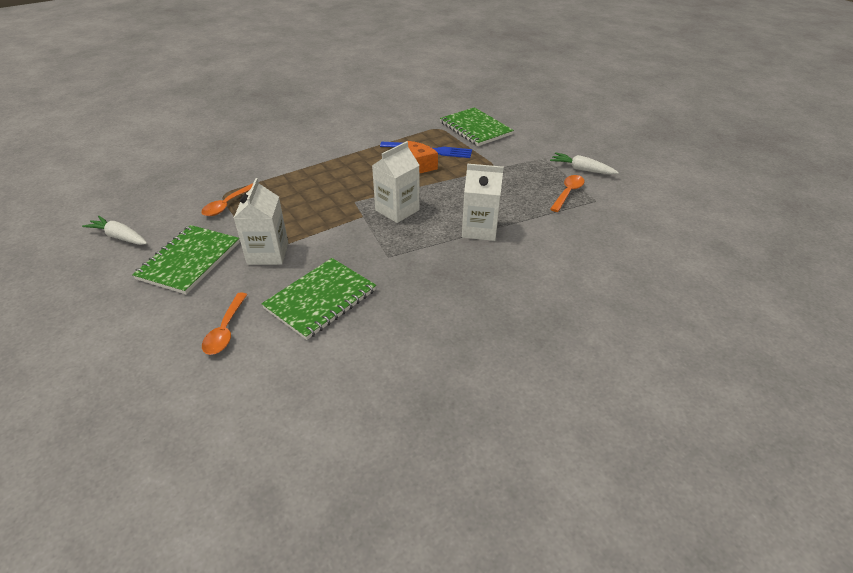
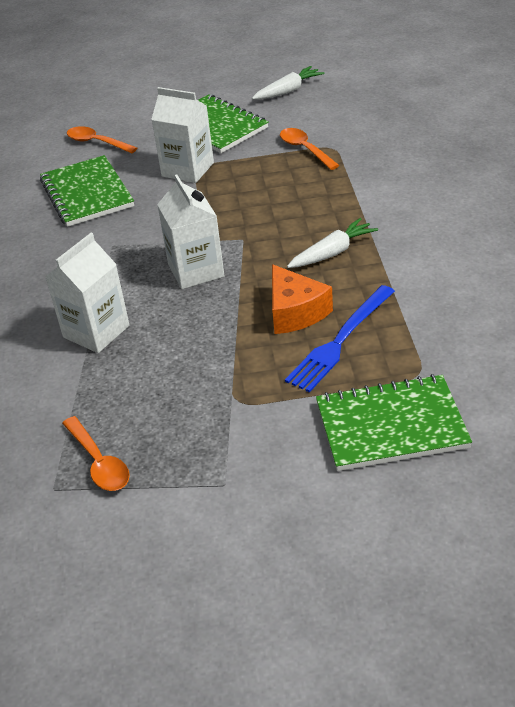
camera: 120 degrees right, 0 degrees up
white carrot [550,152,619,175] -> white carrot moved to [287,218,378,268]

